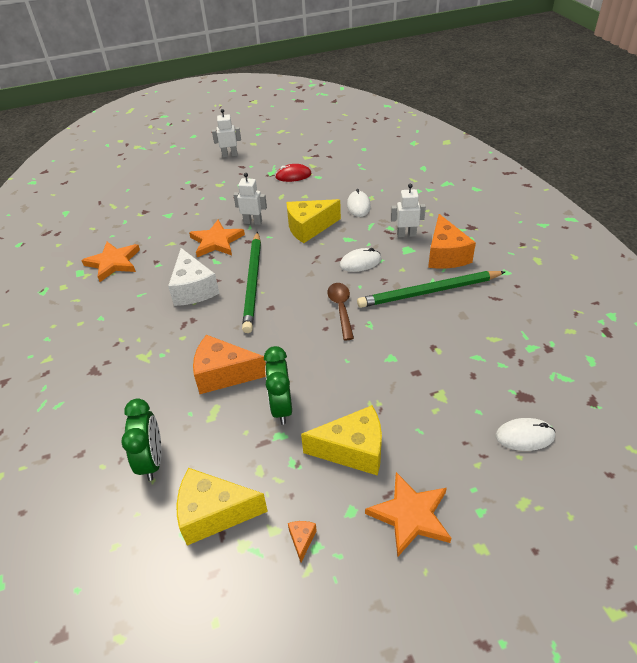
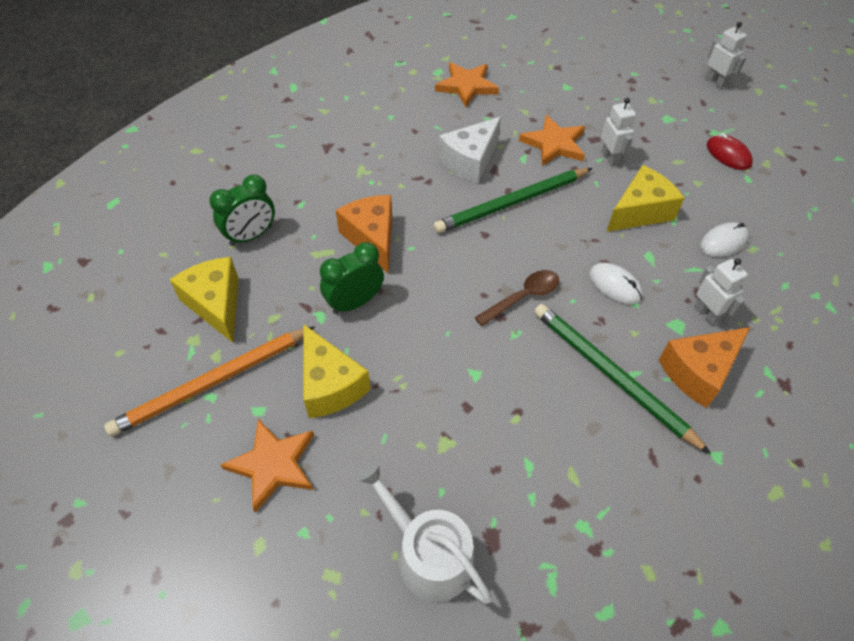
camera: 60 degrees right, 10 degrees up
yellow cheese [286,199,341,243] -> yellow cheese turned 105 degrees clockwise [606,165,684,232]
orange cheese [288,521,317,562] -> orange pencil [104,326,315,437]
white mouse [496,418,555,451] -> white watering can [356,462,492,604]

